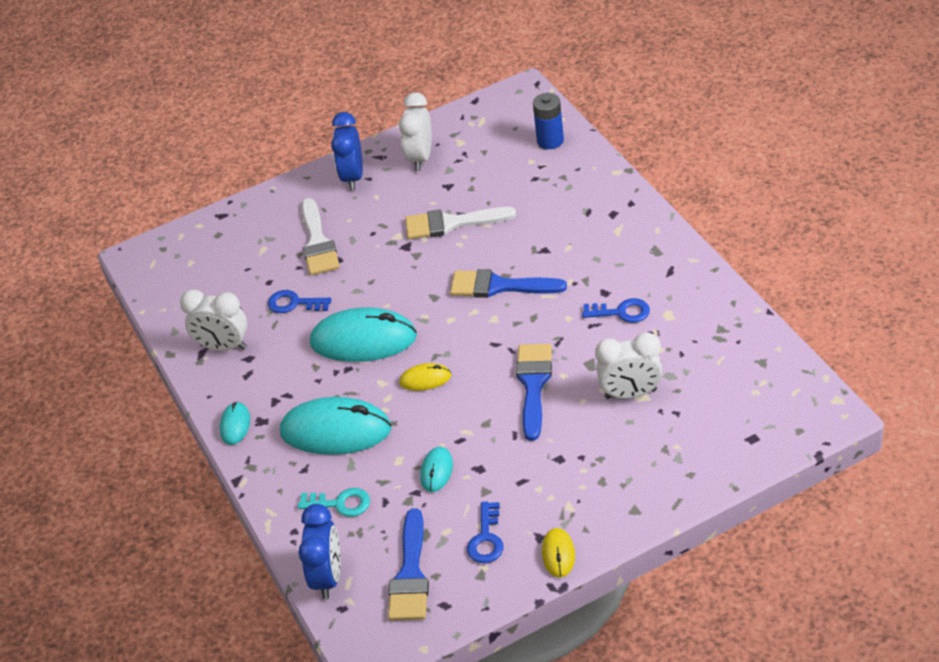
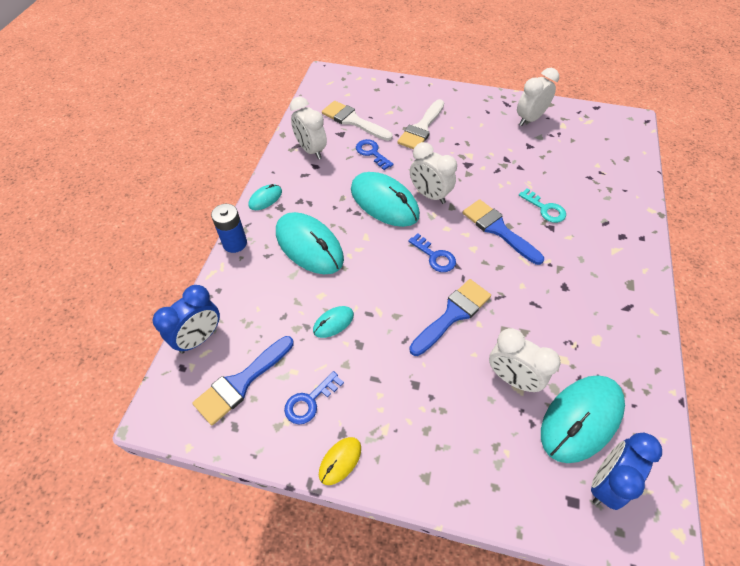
camera: 35 degrees right, 10 degrees up
turquoise key [298,488,370,517] -> turquoise key moved to [519,188,566,223]
blue clock [331,112,363,191] -> blue clock moved to [591,433,662,510]
yellow mouse [399,363,451,391] -> none
white brush [405,207,516,239] -> white brush moved to [322,101,393,141]
blue battery [533,93,564,149] -> blue battery moved to [211,204,247,253]
blue key [582,298,650,323] -> blue key moved to [408,233,456,272]
none -> white clock [410,142,457,204]
none -> turquoise mouse [541,375,625,463]

